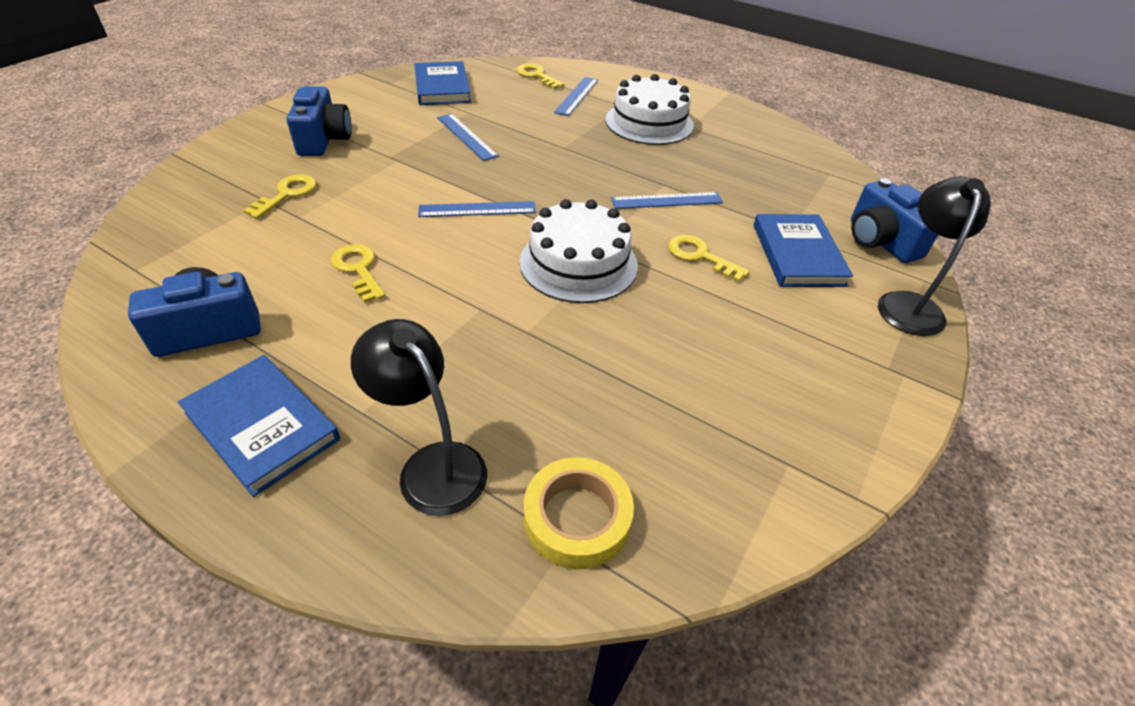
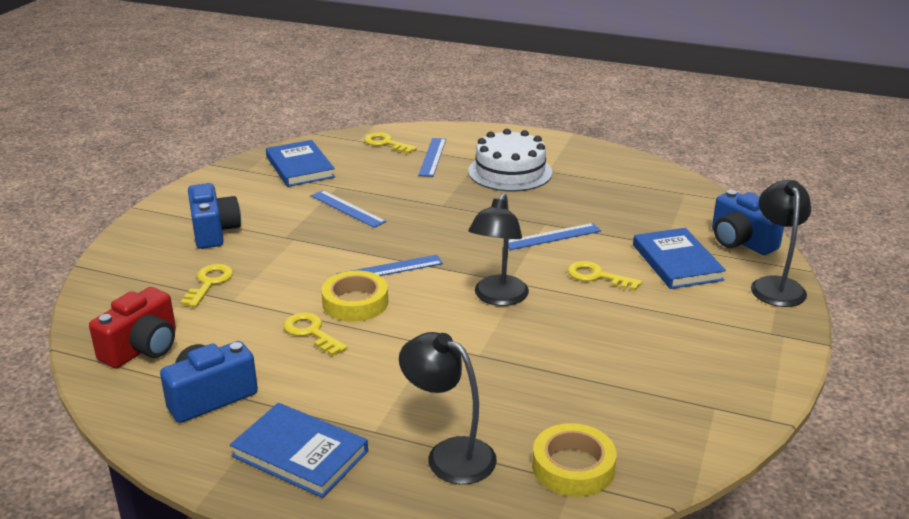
camera: 10 degrees left, 15 degrees down
white cake [519,199,638,303] -> black lamp [468,193,529,306]
none -> red camera [89,287,176,368]
none -> yellow tape [321,271,388,322]

